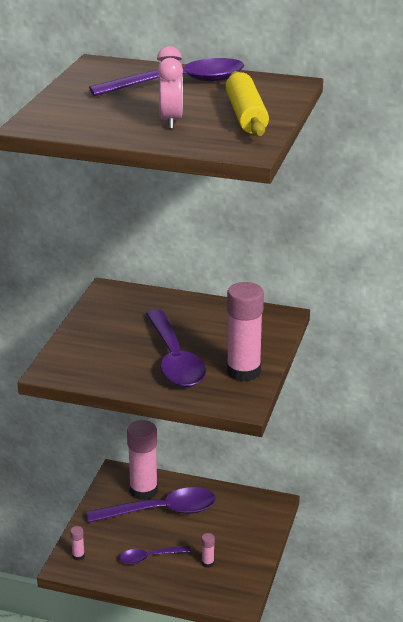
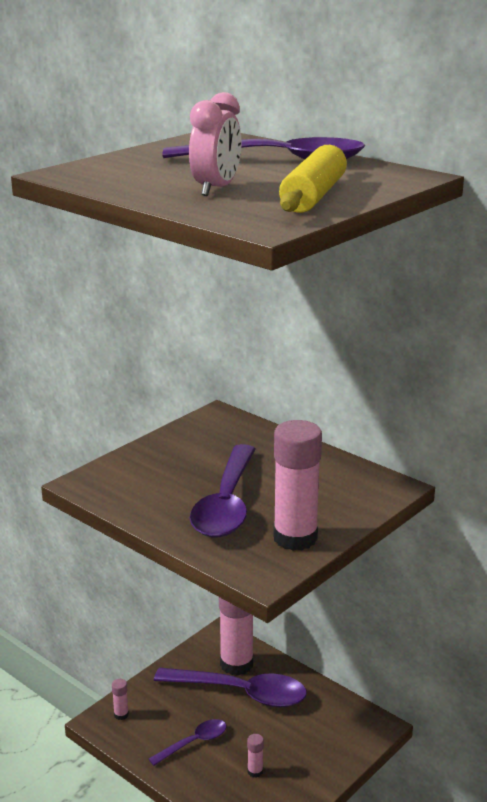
camera: 25 degrees right, 5 degrees down
purple spoon [119,546,190,564] -> purple spoon turned 135 degrees clockwise [149,719,227,766]

